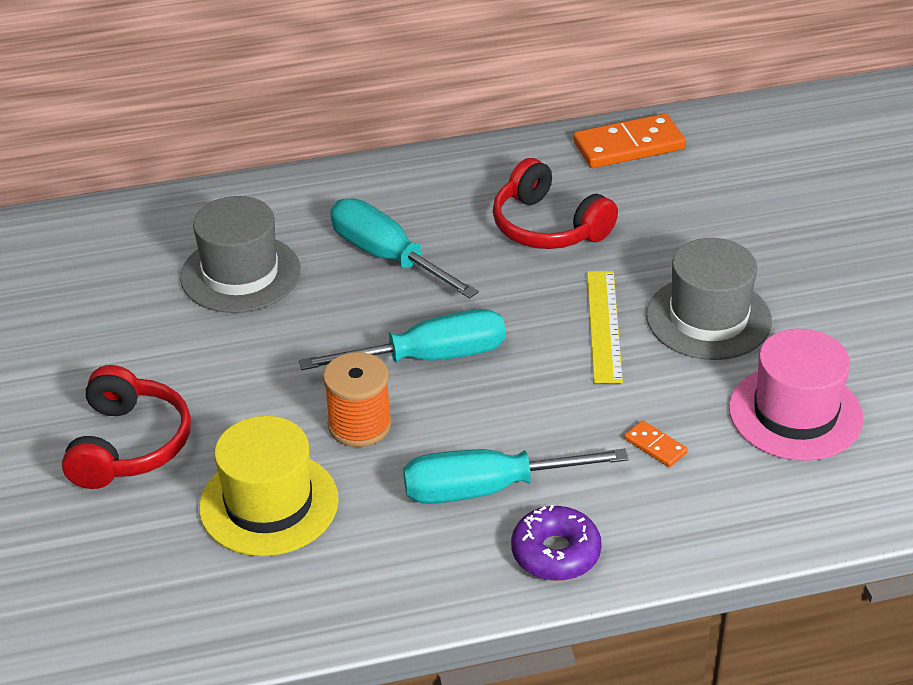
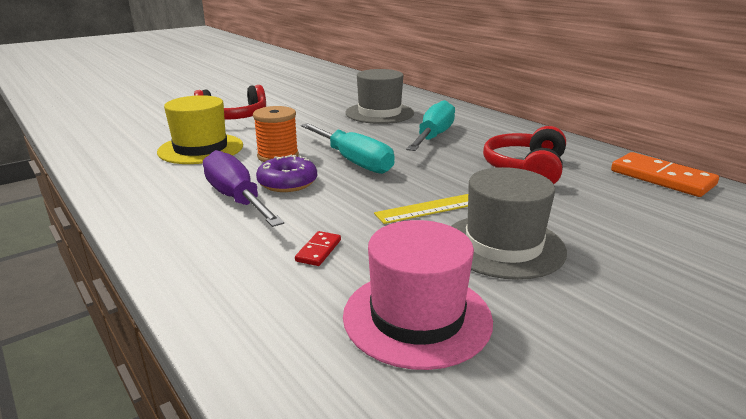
camera: 65 degrees right, 15 degrees down
turquoise screwdriver [403,449,629,504] -> purple screwdriver [203,150,284,227]
purple donut [511,505,602,581] -> purple donut moved to [256,155,317,192]
orange domino [624,420,688,467] -> red domino [295,231,341,266]

